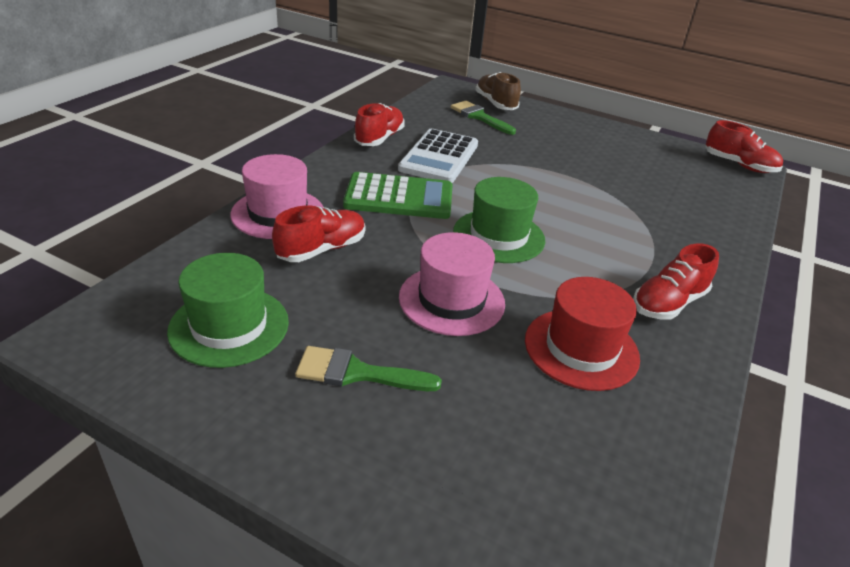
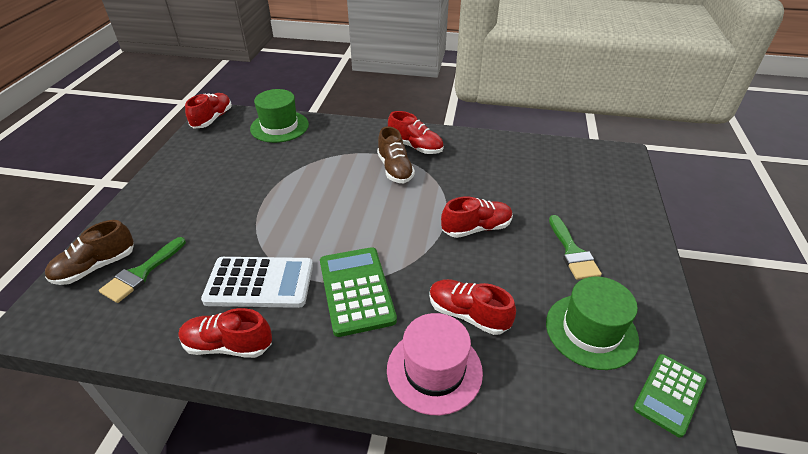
camera: 105 degrees left, 5 degrees up
pink hat [399,232,505,336] -> red shoe [441,197,513,238]
green hat [453,177,545,263] -> green hat moved to [250,89,309,143]
red hat [525,277,640,391] -> none
none -> brown shoe [377,126,415,183]
none -> green calculator [633,354,707,438]

